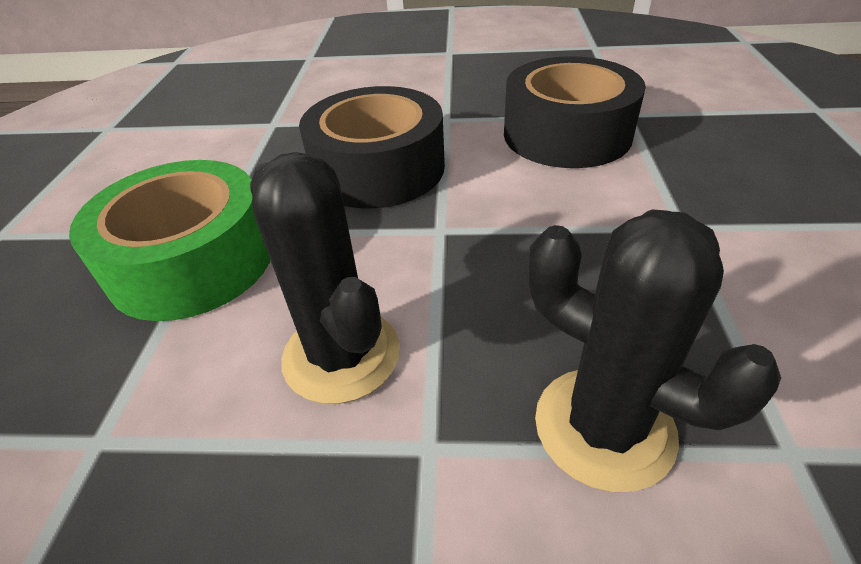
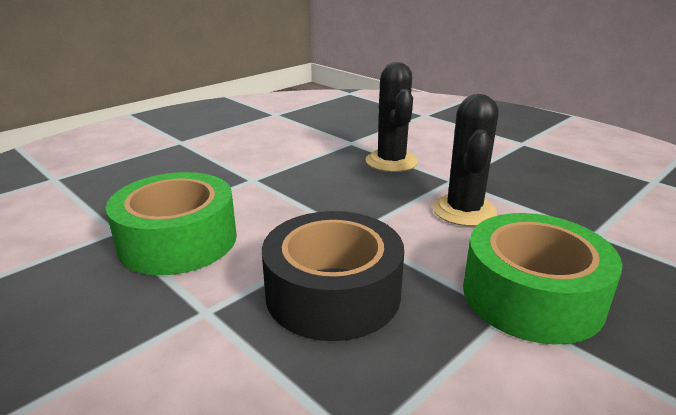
camera: 140 degrees left, 15 degrees down
black tape [504,56,646,168] -> green tape [106,172,237,275]

